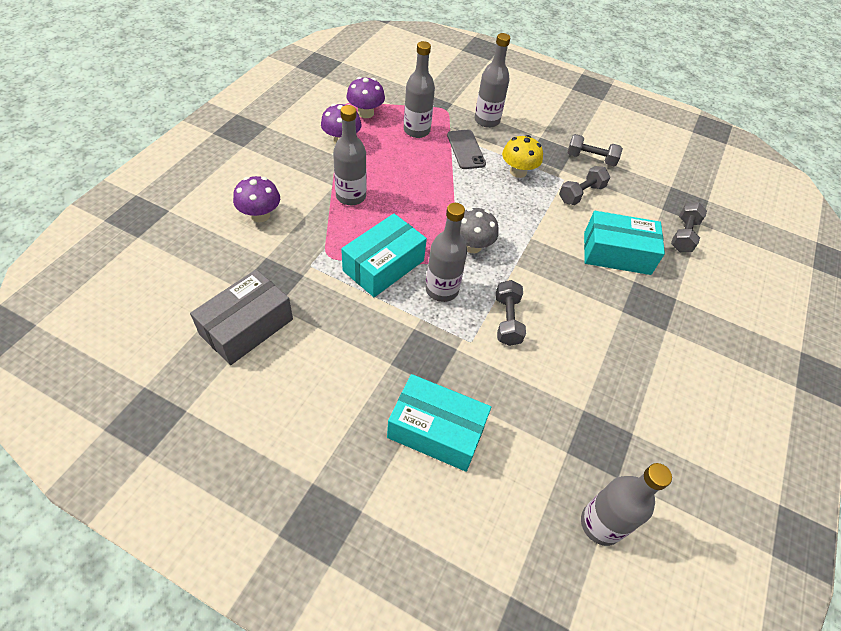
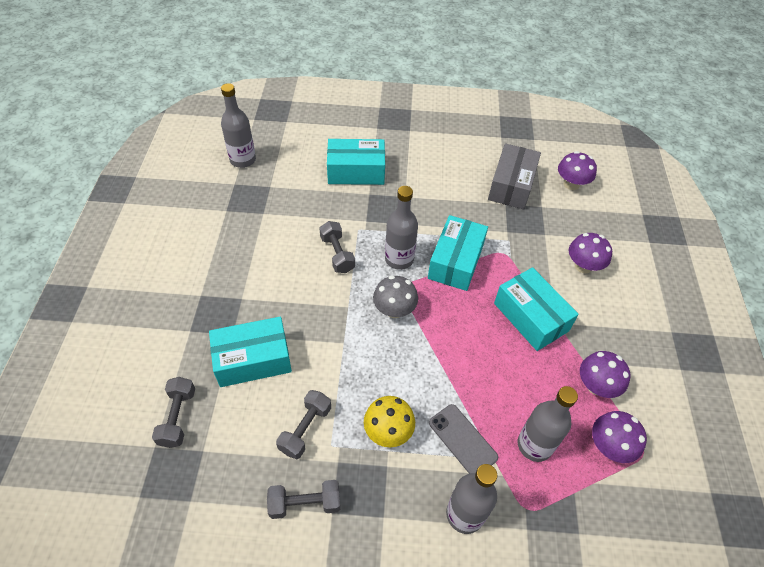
camera: 160 degrees right, 0 degrees up
grey bottle [333,105,367,205] -> turquoise box [494,267,579,351]
none -> purple mushroom [558,151,597,190]

